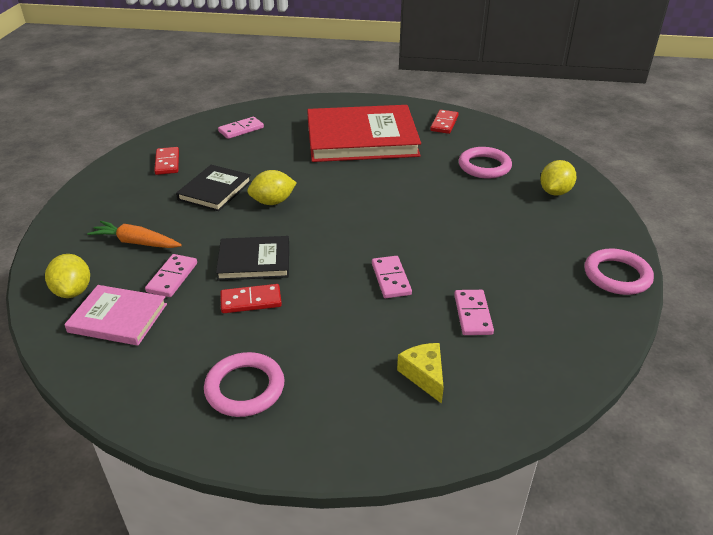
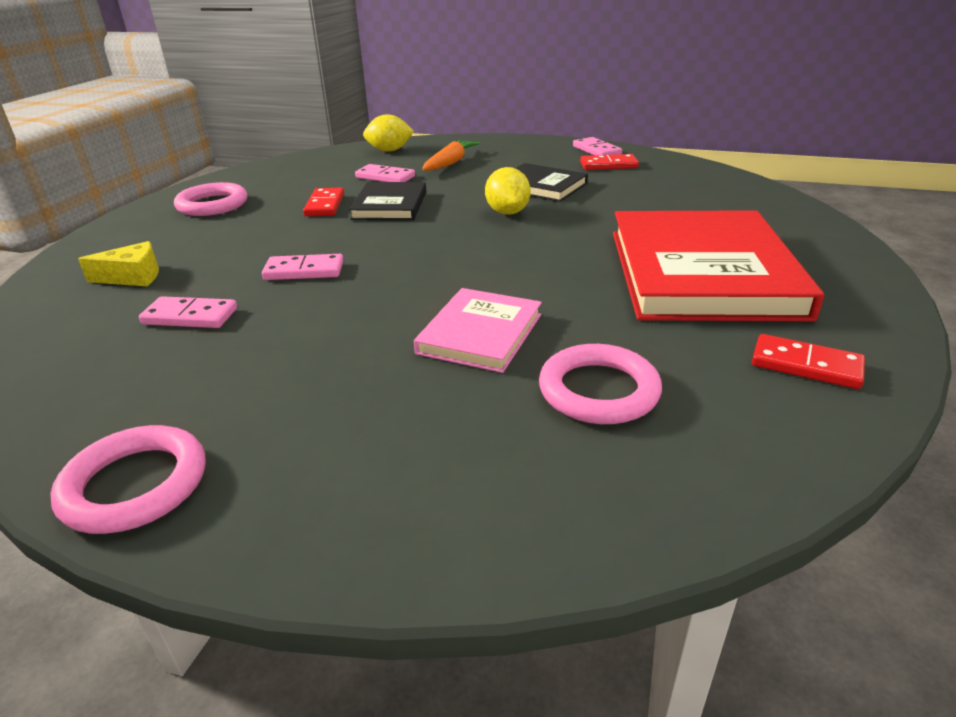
camera: 100 degrees right, 5 degrees down
pink book [64,285,167,346] -> pink book moved to [414,288,542,373]
pink domino [218,117,264,139] -> pink domino moved to [573,137,622,155]
yellow lemon [540,160,577,196] -> none

